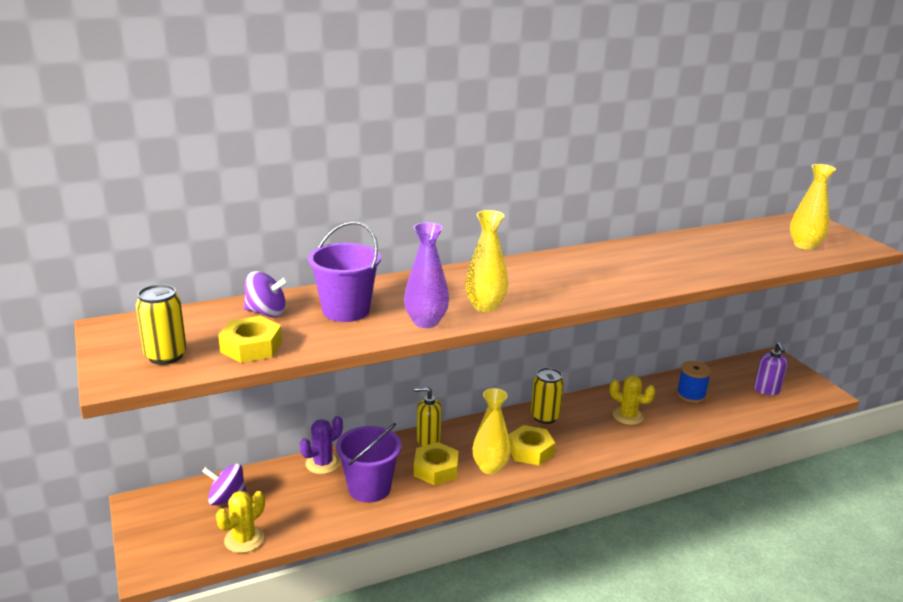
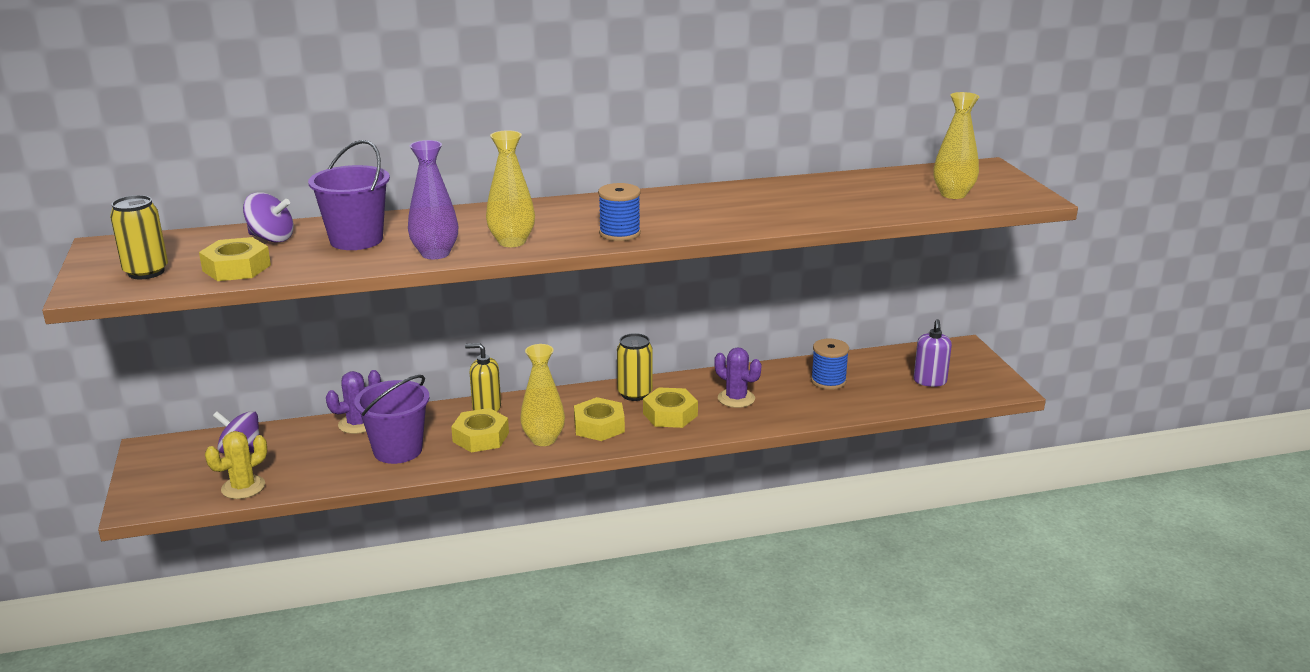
camera: 10 degrees right, 0 degrees up
yellow cactus [610,375,656,425] -> purple cactus [714,347,761,408]
none -> blue spool [598,183,641,241]
none -> yellow nut [643,387,698,428]

